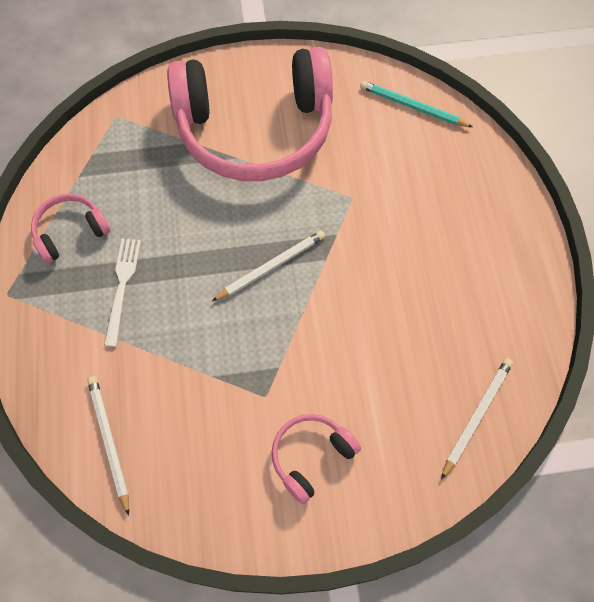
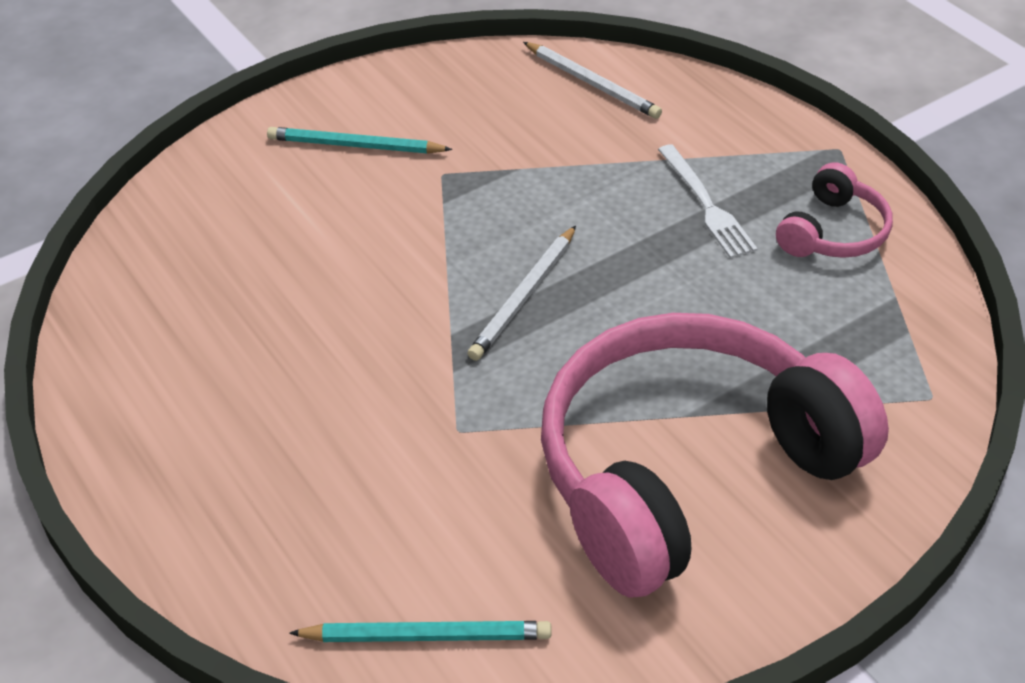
camera: 155 degrees right, 20 degrees down
pink headphones [272,414,361,504] -> turquoise pencil [267,127,452,154]
white pencil [441,358,513,480] -> none

